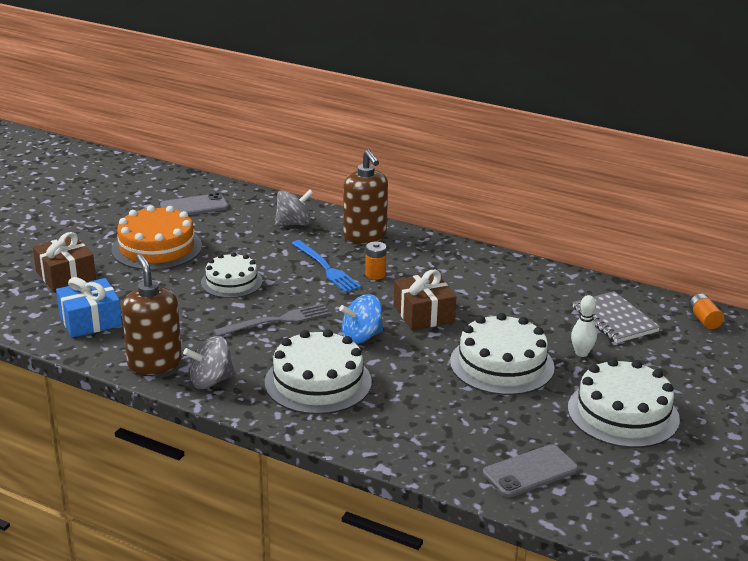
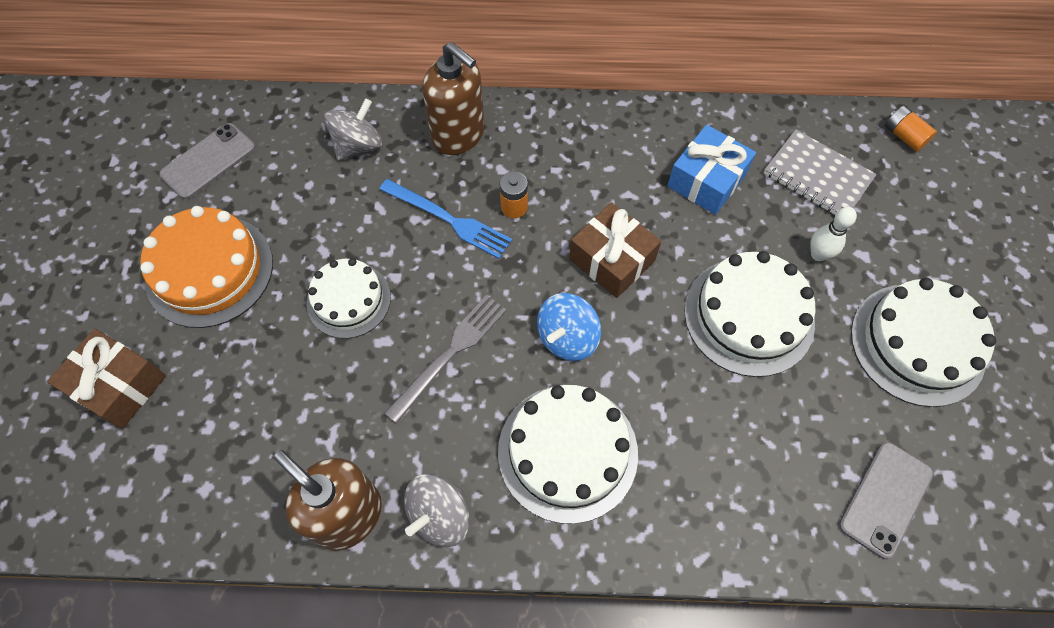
camera: 25 degrees left, 35 degrees up
blue gift [56,277,122,338] -> blue gift moved to [668,125,756,215]

